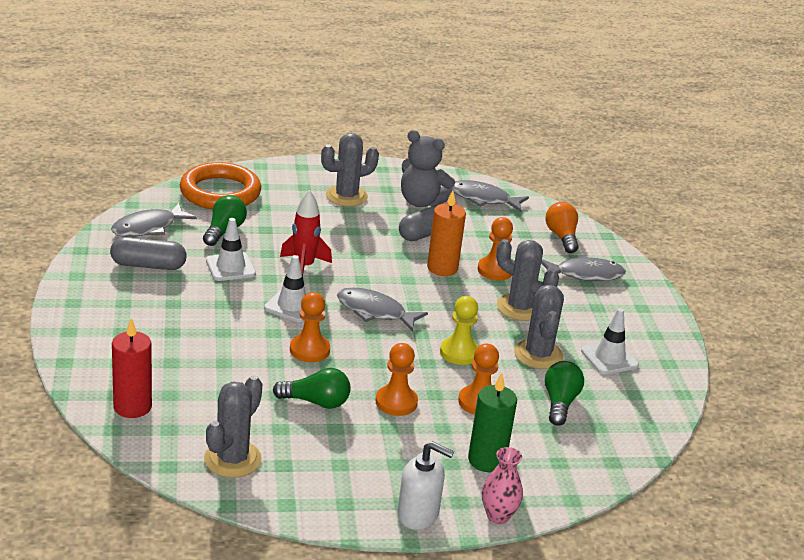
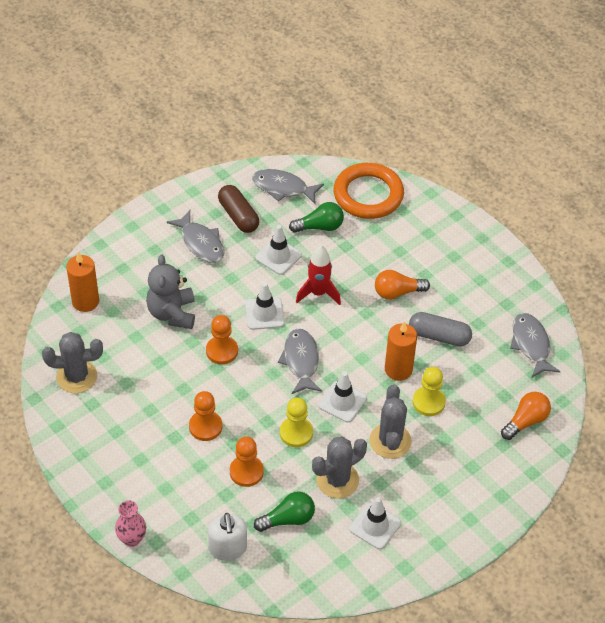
camera: 60 degrees right, 20 degrees up
grey capsule [110,237,187,270] -> brown capsule [218,185,259,233]
red candle [112,318,152,418] -> orange candle [66,252,99,312]
green light bulb [273,368,350,409] -> none
grey cactus [321,133,379,207] -> none
white soap dispenser [397,441,454,530] -> white soap dispenser moved to [208,513,247,561]
grey teddy bear [401,130,455,207] -> grey teddy bear moved to [146,255,195,329]
green candle [468,373,517,472] -> none
orange pawn [478,217,513,280] -> yellow pawn [413,367,446,416]
grey fish [541,255,626,281] -> grey fish moved to [167,210,224,263]
none -> white traffic cone [318,371,367,423]
none -> orange light bulb [375,270,430,300]

